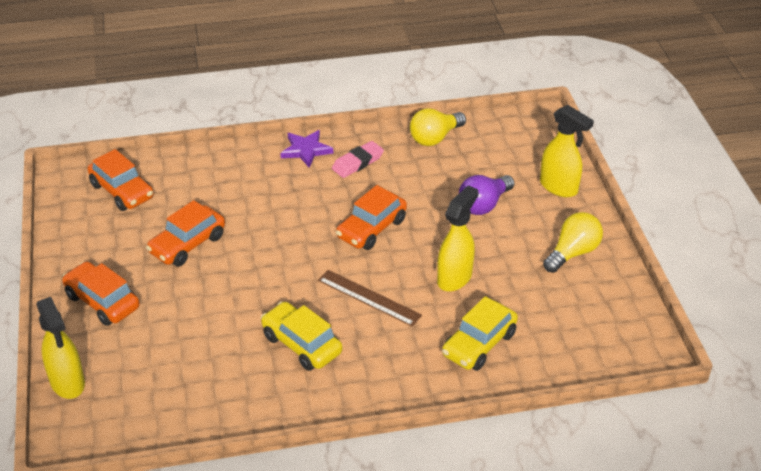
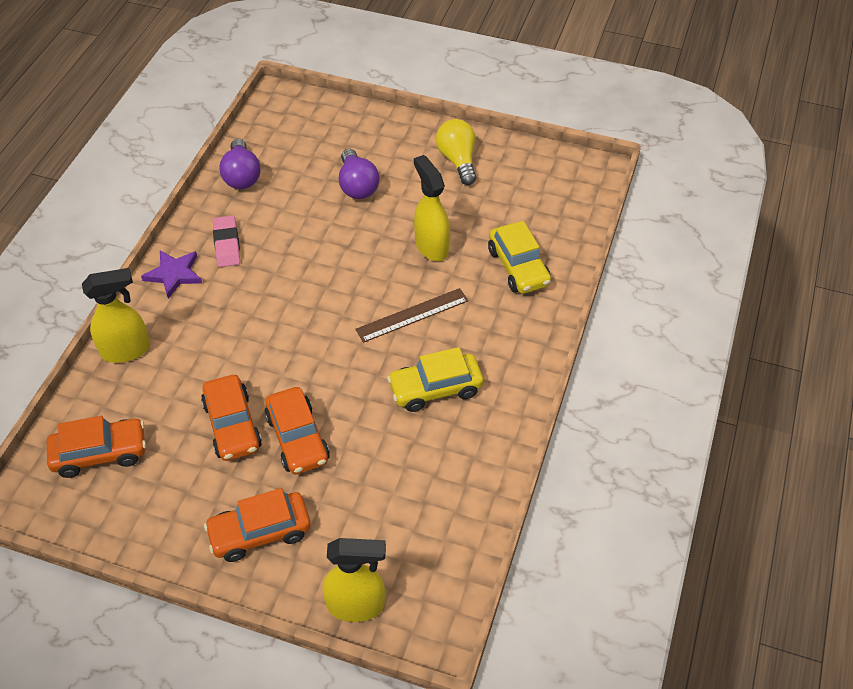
camera: 60 degrees left, 10 degrees up
orange car [336,185,407,250] -> orange car moved to [265,387,330,474]
yellow light bulb [410,108,466,146] -> purple light bulb [219,139,260,189]
yellow spray bottle [540,105,594,197] -> yellow spray bottle moved to [82,268,150,363]

